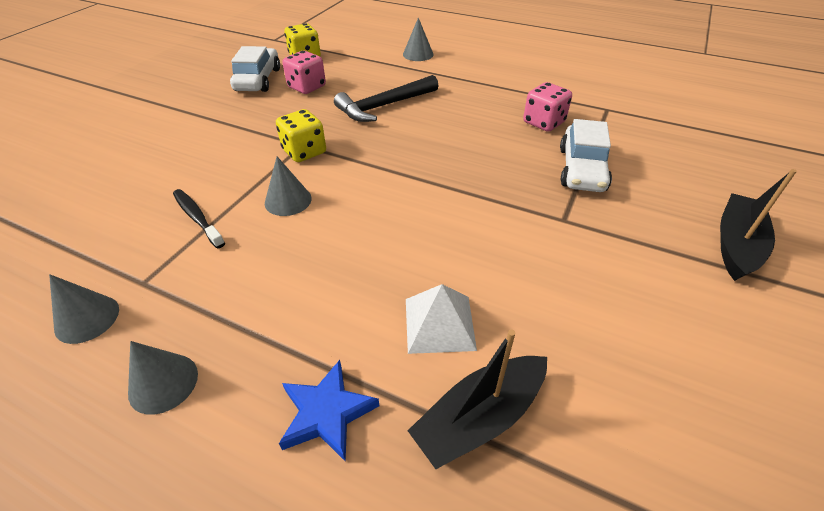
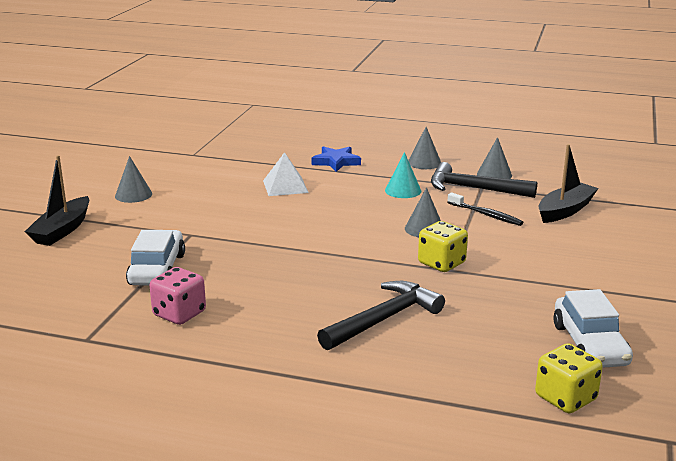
camera: 170 degrees right, 20 degrees down
pink dice [282,51,326,94] -> none
grey cone [403,18,434,61] -> grey cone moved to [115,156,152,203]
black boat [408,330,547,469] -> black boat moved to [538,144,599,223]
none -> turquoise cone [385,152,421,198]
none -> black hammer [431,162,537,198]

